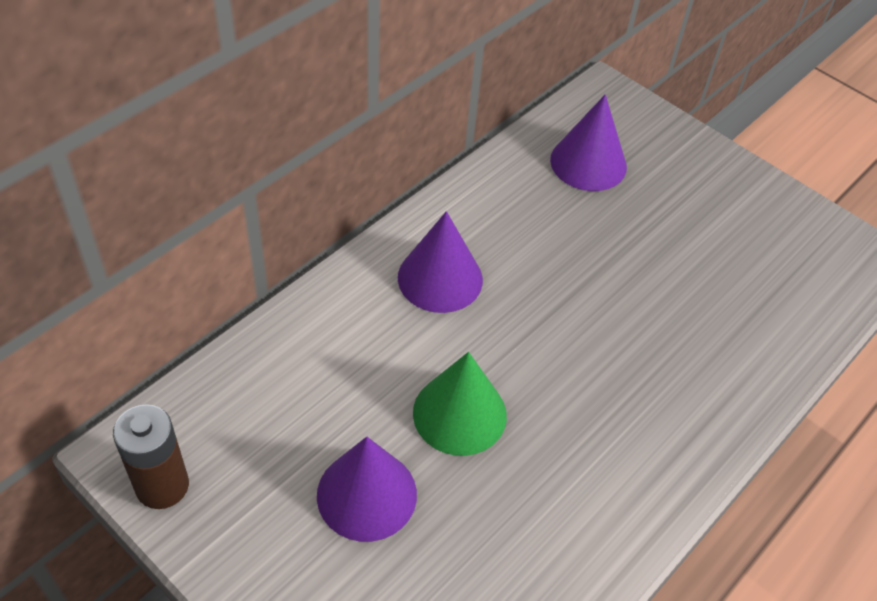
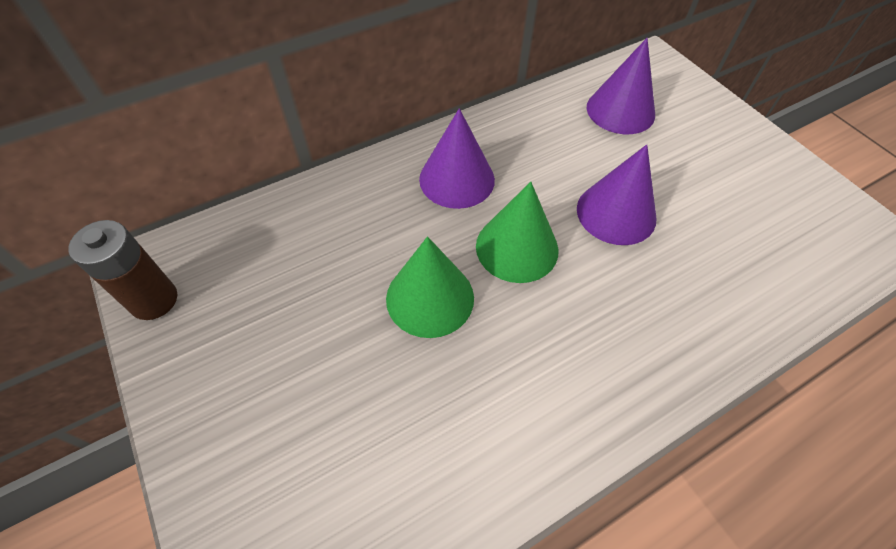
camera: 20 degrees right, 5 degrees up
purple cone [317,437,417,542] -> purple cone moved to [577,144,657,245]
none -> green cone [476,182,558,283]

